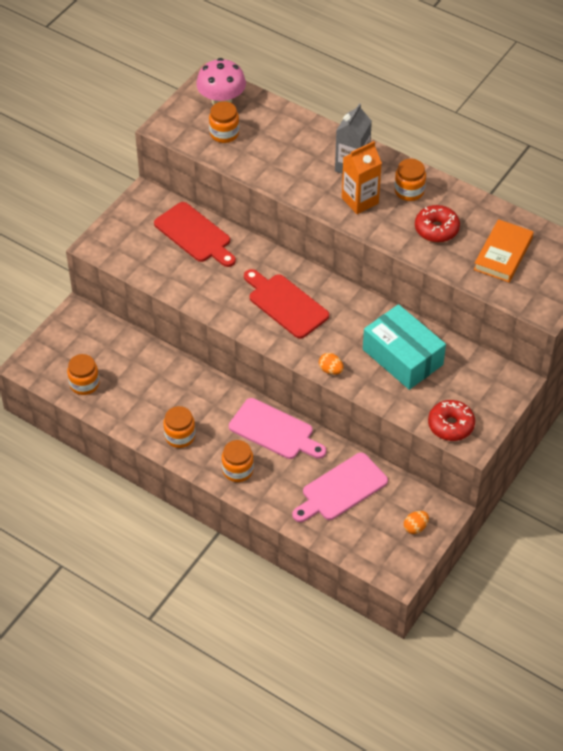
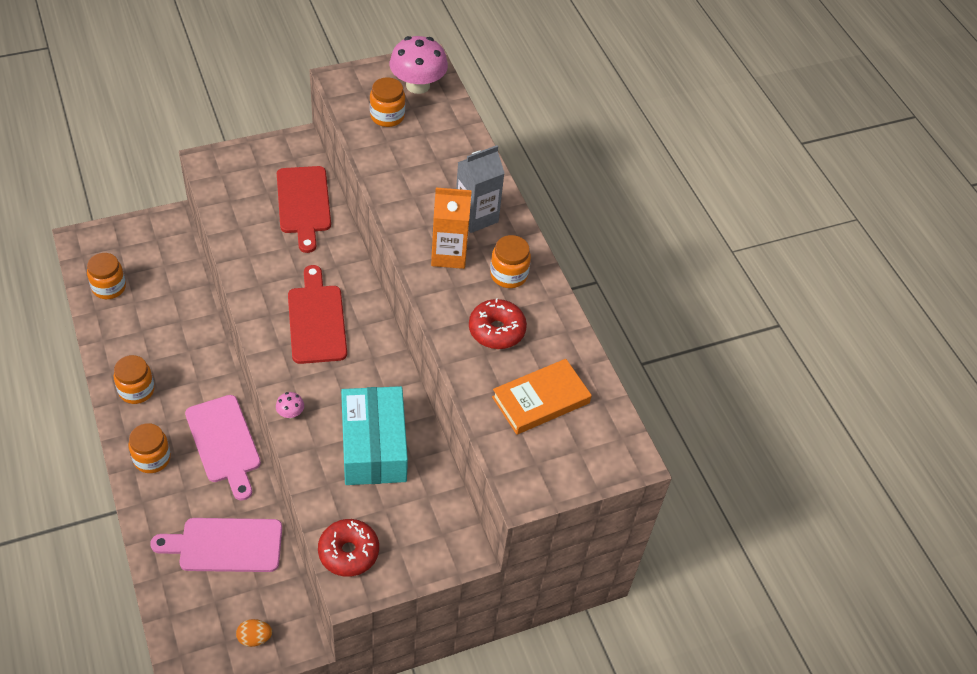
camera: 30 degrees right, 0 degrees up
orange egg [319,353,344,375] -> pink mushroom [276,392,304,418]

